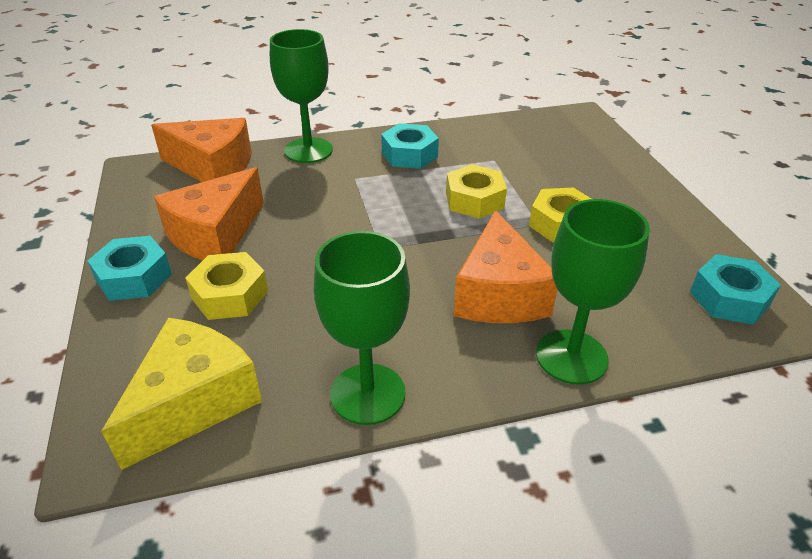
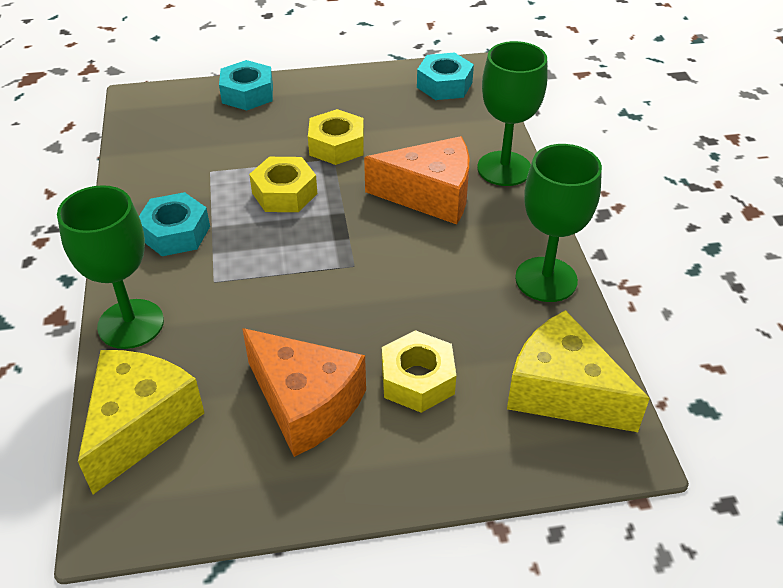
camera: 85 degrees left, 5 degrees up
turquoise nut [87,236,172,301] -> turquoise nut moved to [219,60,273,111]
orange cheese [151,118,252,182] -> yellow cheese [78,350,204,494]

